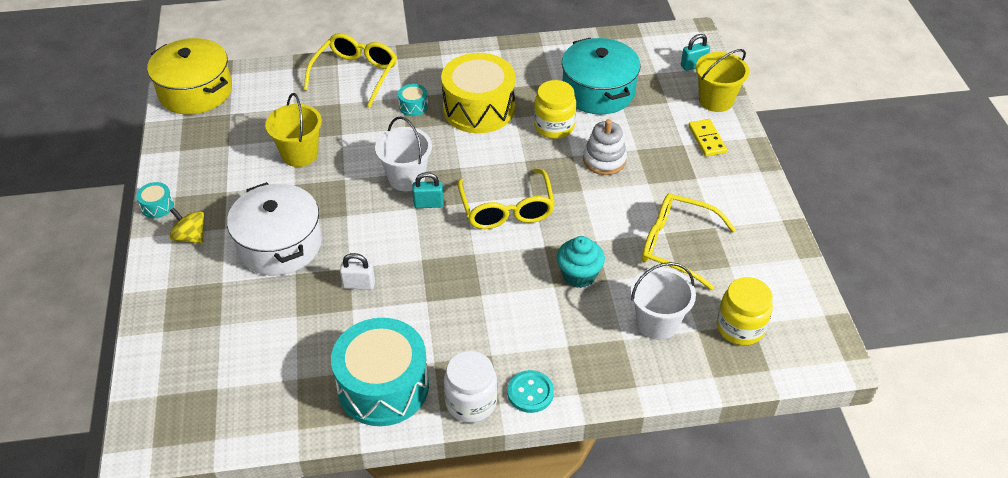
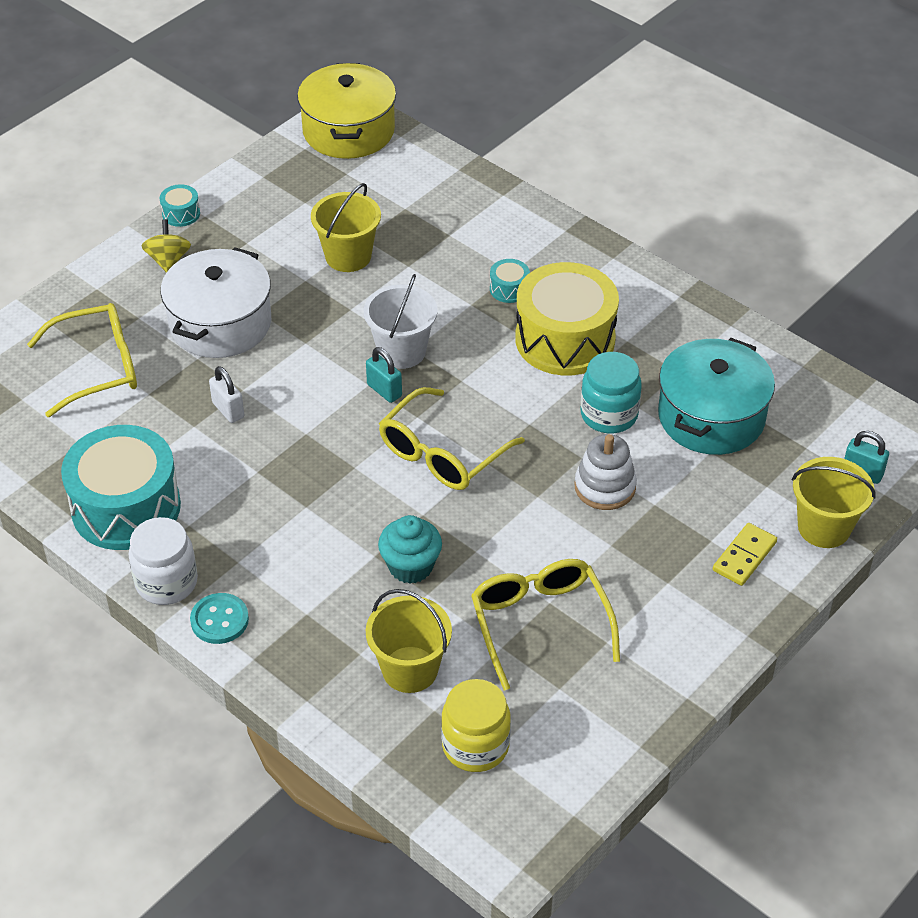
camera: 50 degrees right, 0 degrees up
yellow glasses [304,33,397,107] -> yellow glasses moved to [27,303,137,417]
yellow jar [534,80,576,139] -> turquoise jar [581,352,642,433]
white bucket [631,262,696,340] -> yellow bucket [366,589,452,693]

